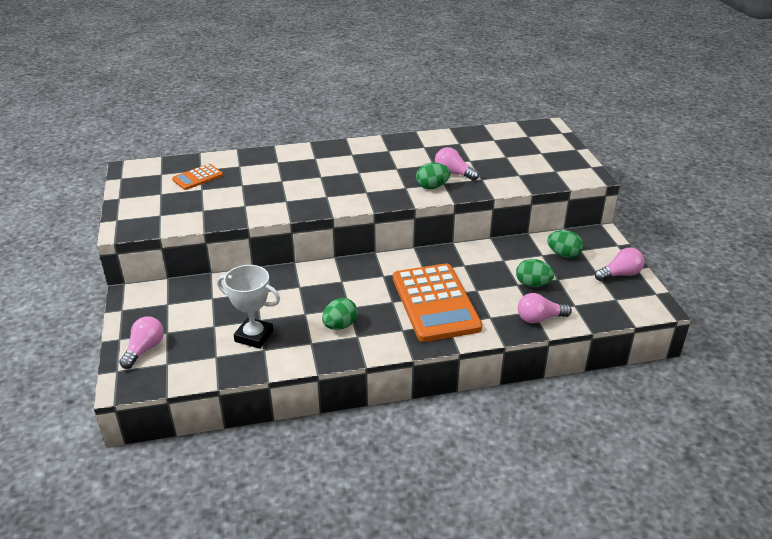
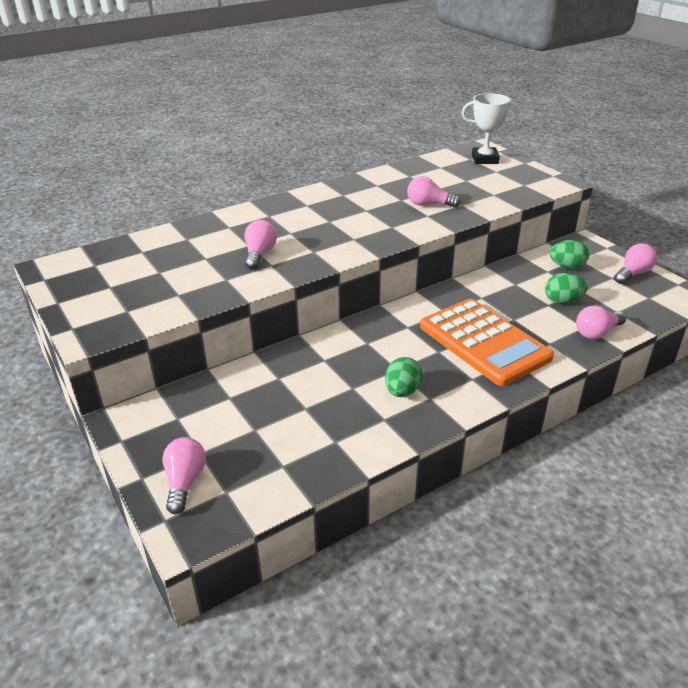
camera: 20 degrees left, 0 degrees up
orange calculator [172,164,223,190] -> none
white trophy [217,265,280,349] -> white trophy moved to [462,93,520,164]
green egg [416,162,451,189] -> none
none -> pink light bulb [245,220,277,270]

